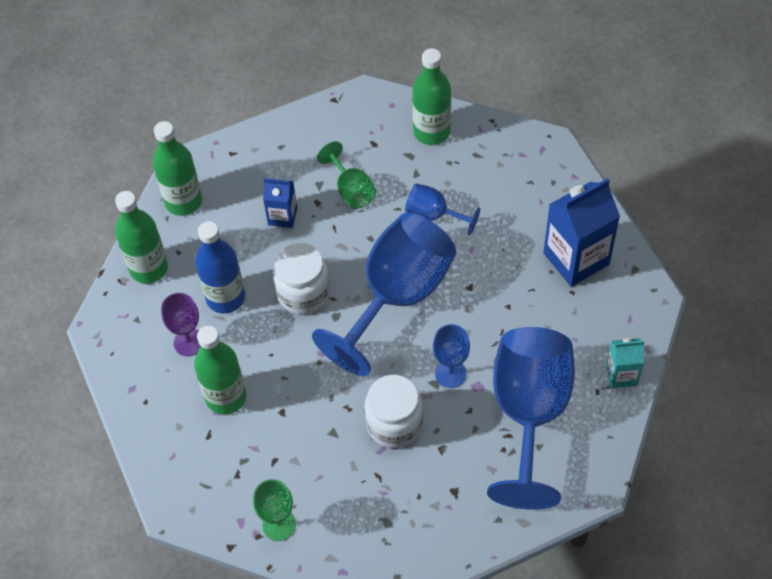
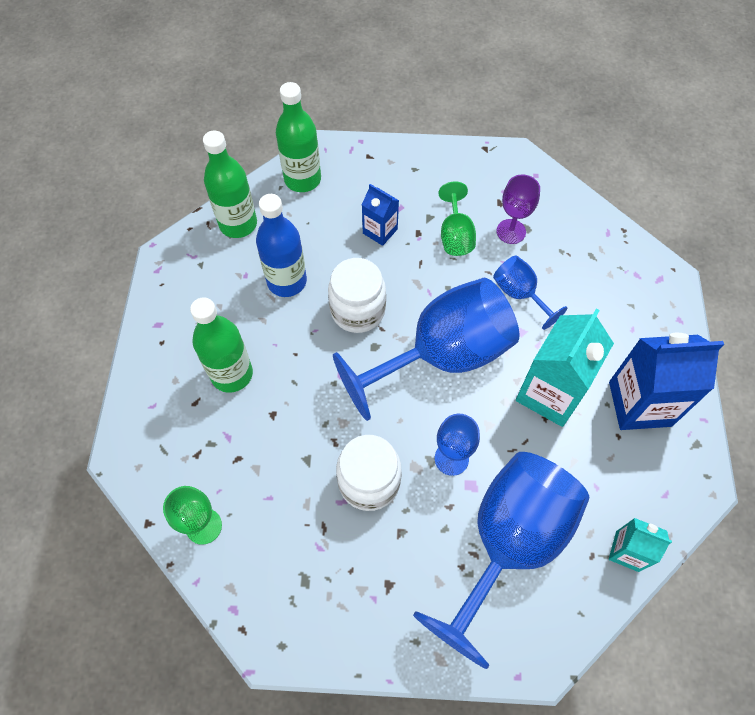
camera: 25 degrees right, 5 degrees up
purple goblet [161,293,201,356] -> purple goblet moved to [496,175,540,244]
green bottle [412,48,451,145] -> none
none -> turquoise carton [516,309,614,427]

